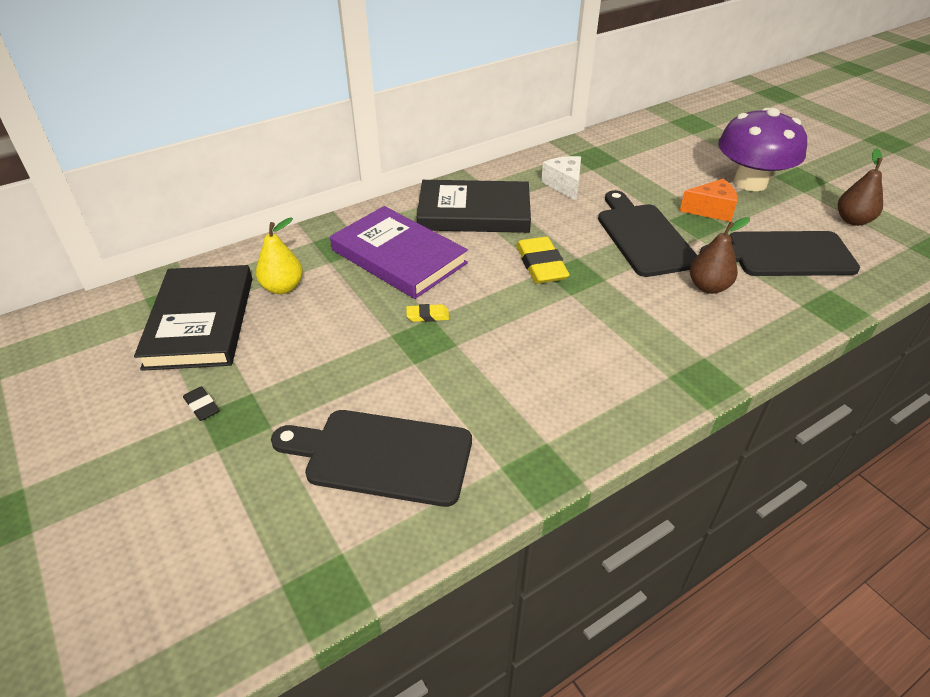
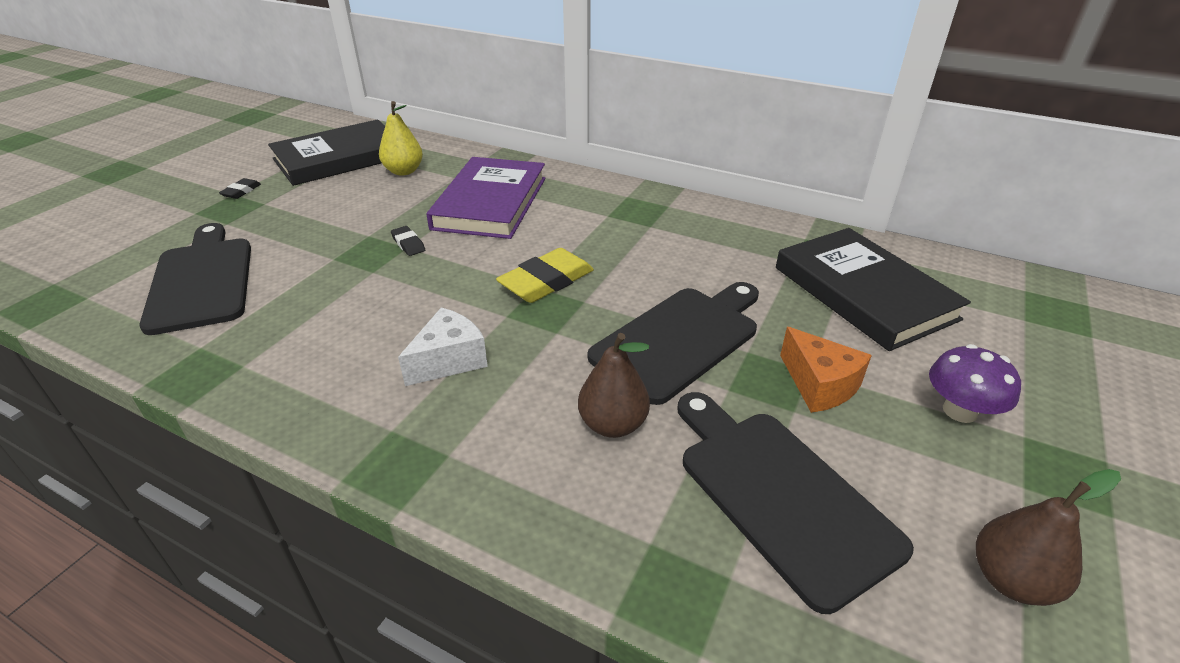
camera: 60 degrees right, 5 degrees down
yellow eraser [406,304,449,322] -> black eraser [391,226,425,256]
black book [417,180,531,233] -> black book moved to [776,228,971,351]
white cheese [541,156,581,201] -> white cheese moved to [398,307,488,386]
purple mushroom [718,108,807,191] -> purple mushroom [929,344,1021,423], size x0.53

